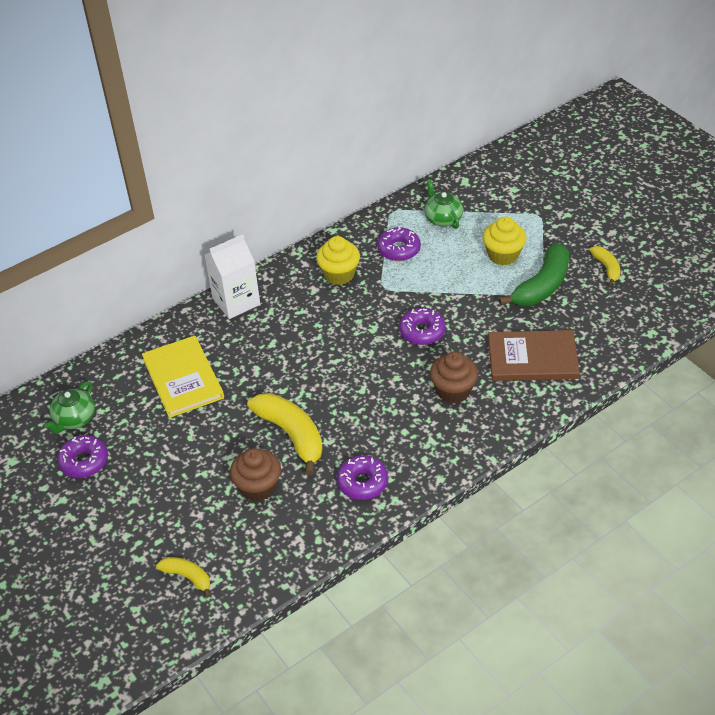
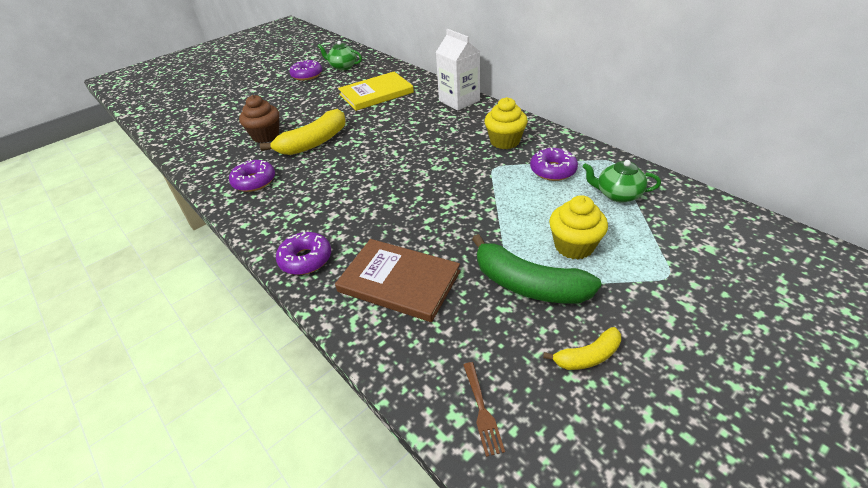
camera: 85 degrees right, 5 degrees down
yellow banana [156,557,211,598] -> none
purple donut [399,308,446,345] -> purple donut moved to [276,231,331,275]
green teapot [424,179,463,229] -> green teapot turned 135 degrees counterclockwise [583,160,661,203]
brown cupcake [430,352,478,403] -> none
brown book [488,330,580,381] -> brown book turned 60 degrees counterclockwise [335,239,460,322]
none -> brown fork [463,362,505,457]

